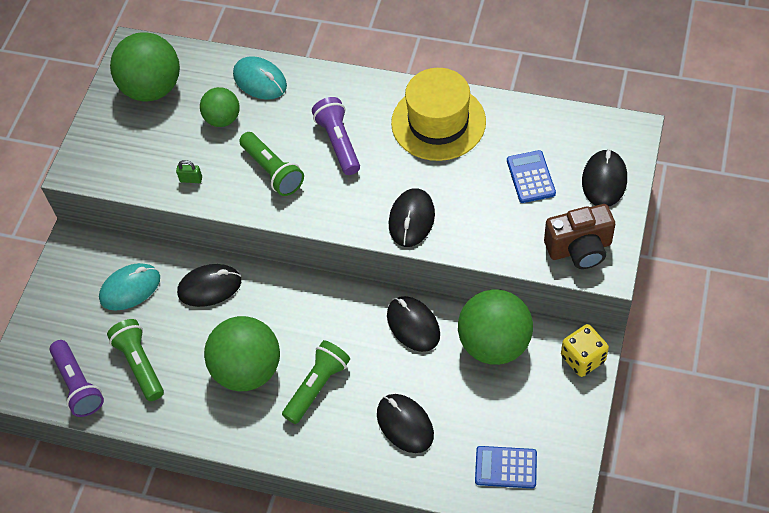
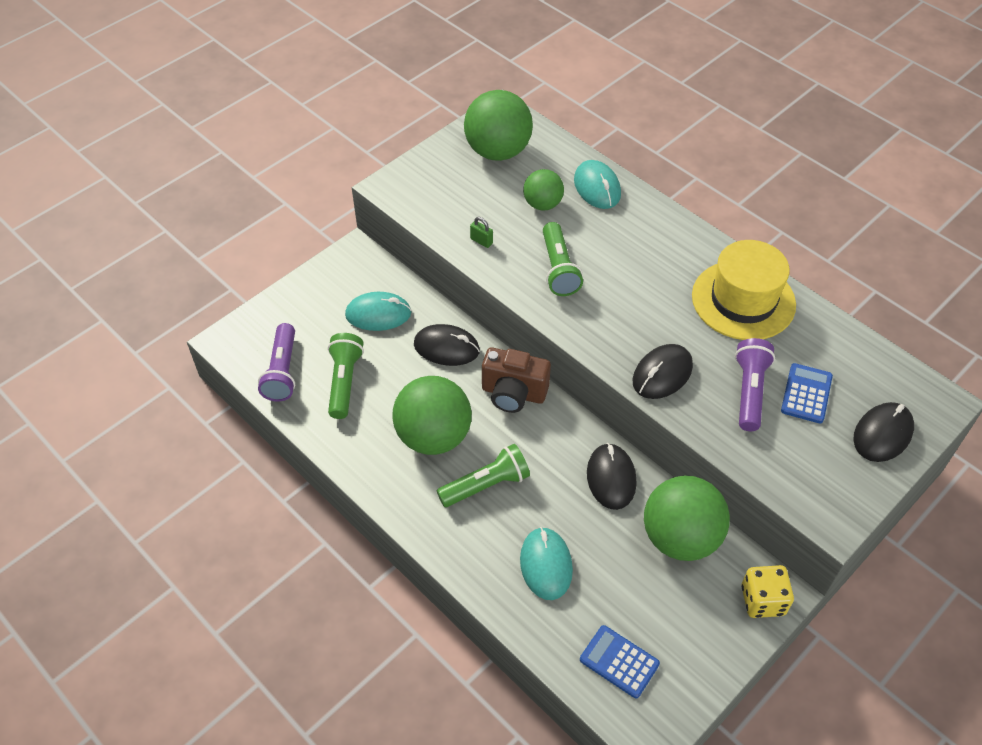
camera: 25 degrees right, 5 degrees down
purple flashlight [312,97,360,175] -> purple flashlight moved to [735,338,775,431]
black mouse [377,394,434,453] -> turquoise mouse [520,527,573,600]
brown camera [544,204,615,269] -> brown camera moved to [482,347,551,413]

